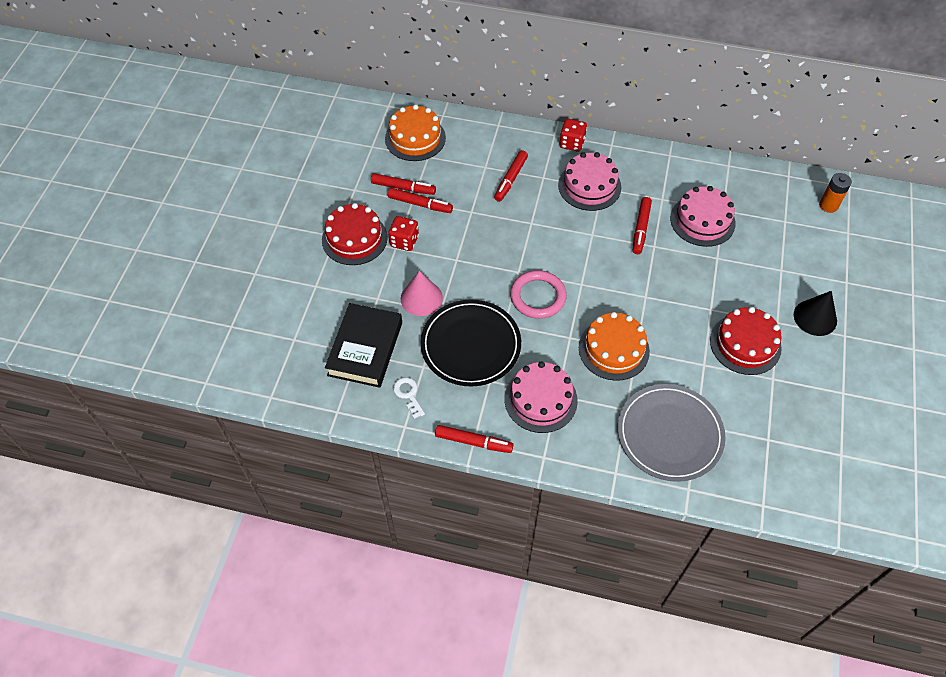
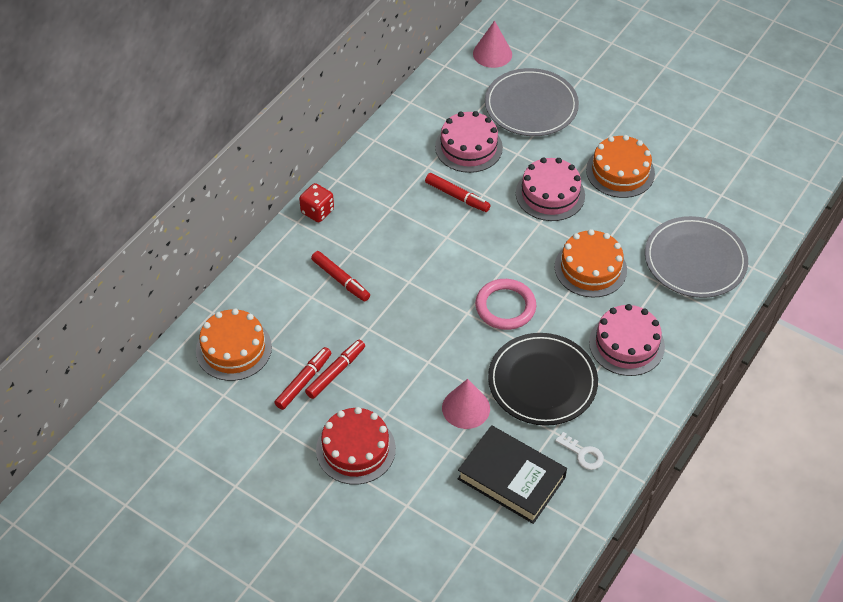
camera: 70 degrees left, 5 degrees down
red dice [388,216,419,251] -> none
white key [393,377,425,419] -> white key turned 135 degrees counterclockwise [555,432,604,470]
red marker [435,425,513,453] -> none
pink cake [558,152,621,211] -> pink cake moved to [516,157,585,221]
red cake [710,307,782,375] -> orange cake [586,135,655,198]
black cone [794,291,837,336] -> none
orange battery [819,173,852,213] -> pink cone [473,21,512,68]
none -> grey plate [485,68,579,136]

